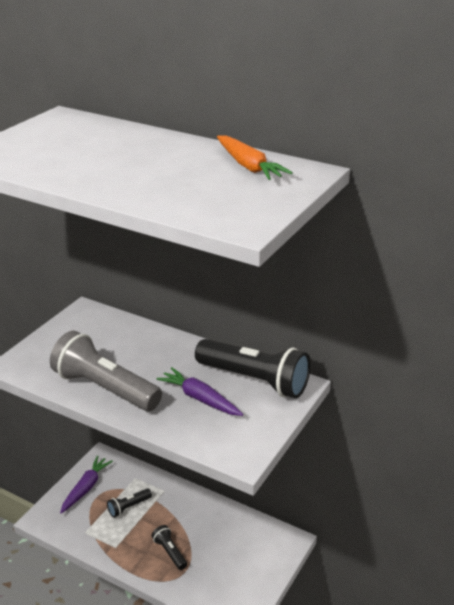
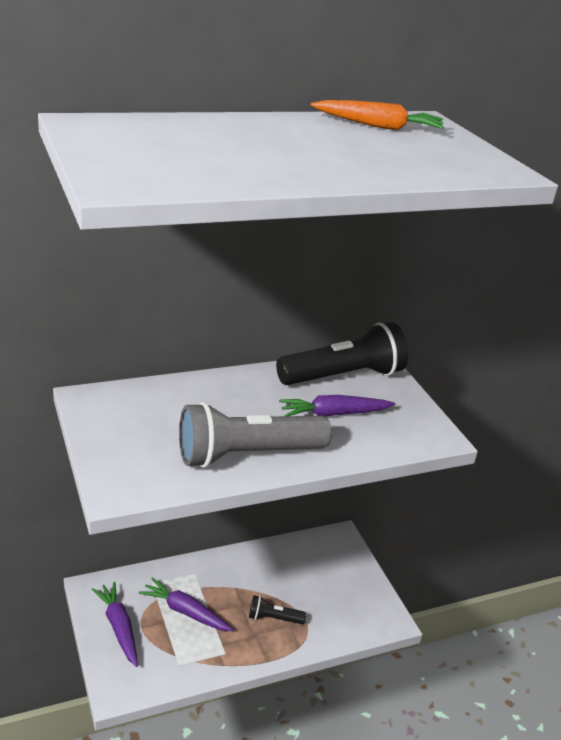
camera: 55 degrees left, 0 degrees up
black flashlight [107,489,152,518] -> purple carrot [139,577,233,631]

